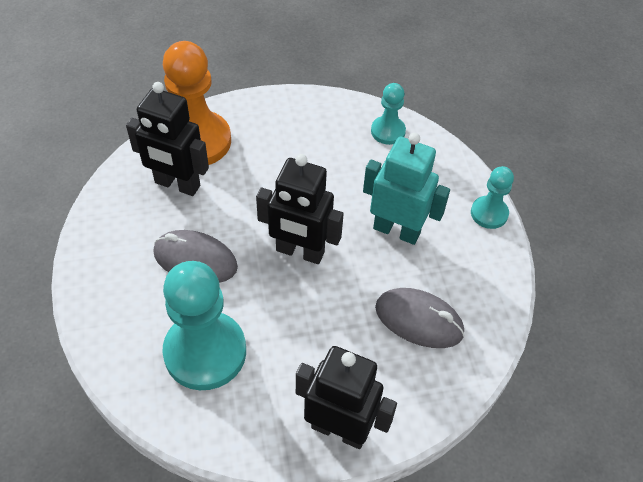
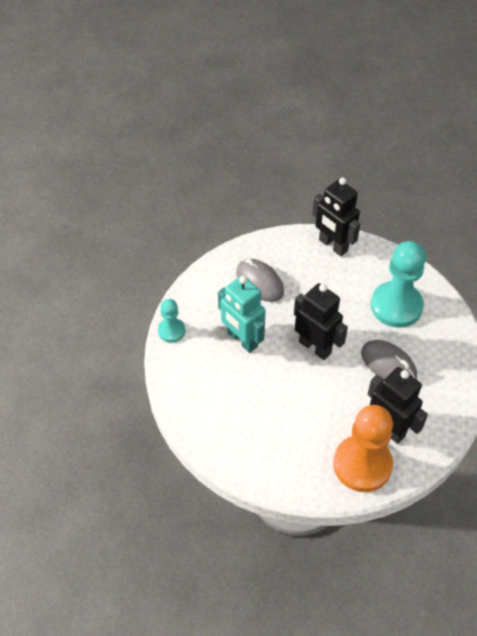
camera: 155 degrees left, 0 degrees up
turquoise pawn [371,83,406,145] -> none

